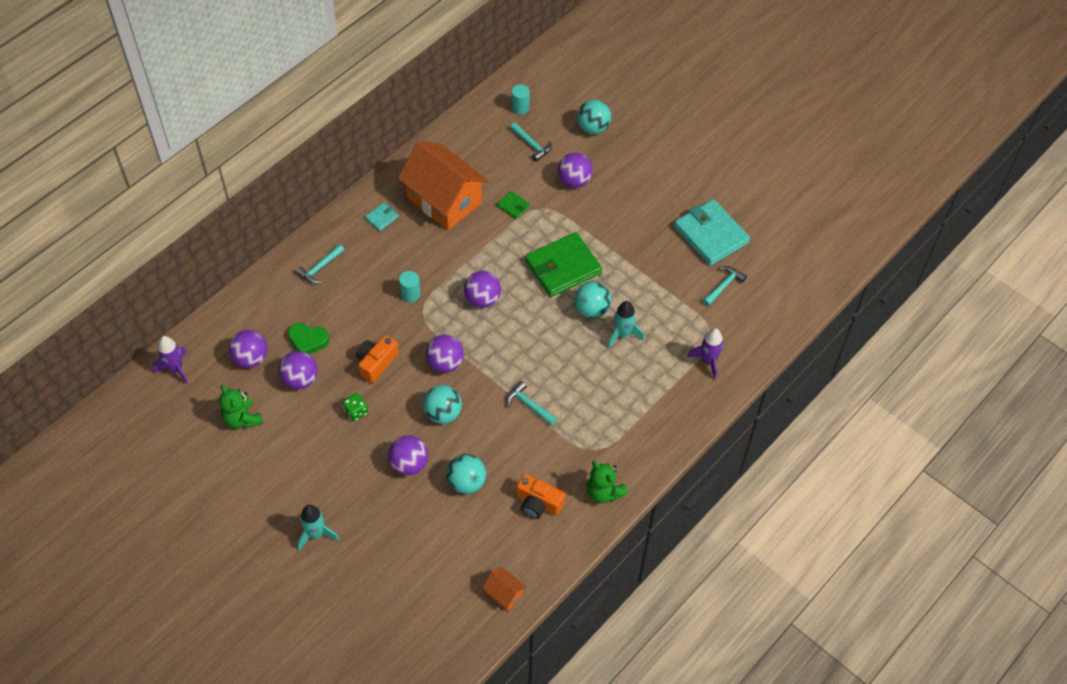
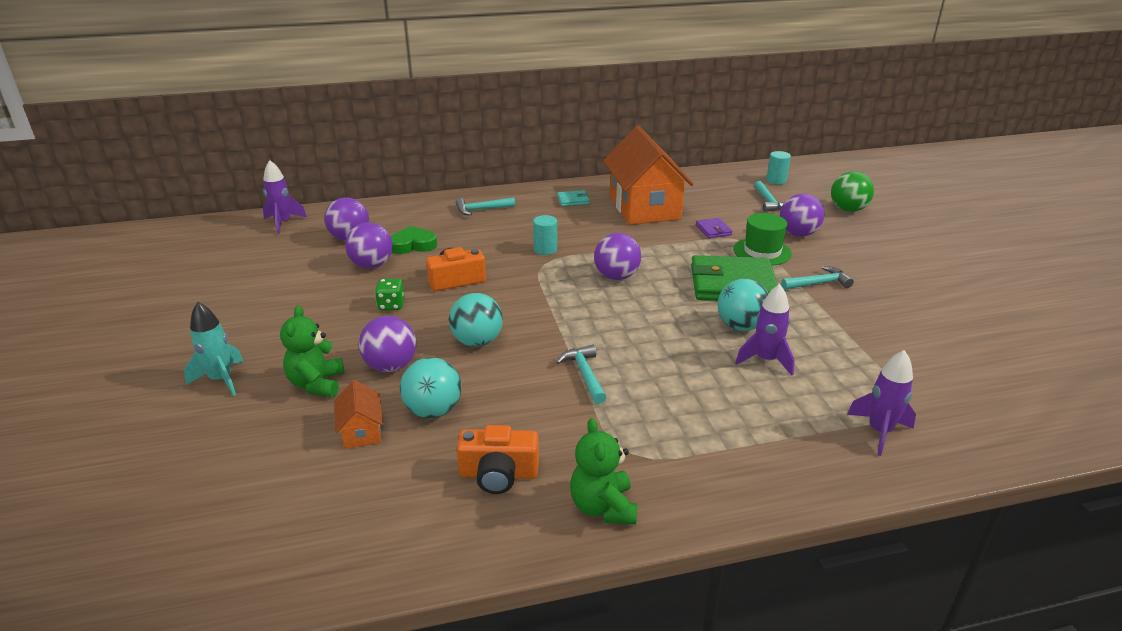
camera: 35 degrees right, 25 degrees down
green teddy bear [219,385,263,429] -> green teddy bear moved to [280,306,344,397]
green heart [288,323,329,354] -> green heart turned 120 degrees clockwise [391,226,437,254]
purple ball [426,335,464,373] -> none
orange house [482,567,527,611] -> orange house moved to [334,380,383,449]
green wallet [497,191,530,219] -> purple wallet [696,218,733,238]
orange camera [516,474,565,519] -> orange camera turned 60 degrees counterclockwise [457,425,539,494]
turquoise ball [577,100,611,134] -> green ball [831,171,874,212]
turquoise rocket [607,301,644,348] -> purple rocket [735,284,794,376]
turquoise wallet [674,199,750,266] -> none
turquoise hammer [702,266,747,306] -> turquoise hammer moved to [781,266,854,290]
none -> green hat [733,213,792,266]

